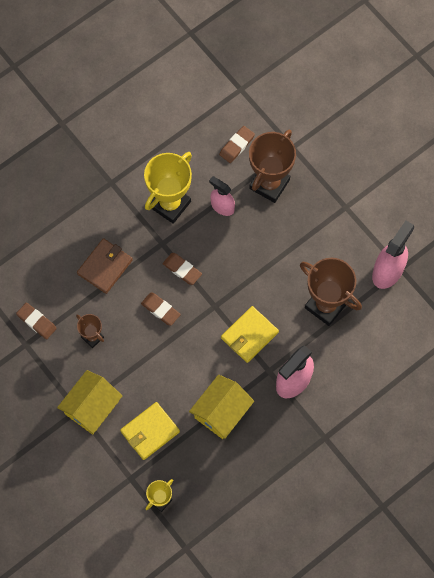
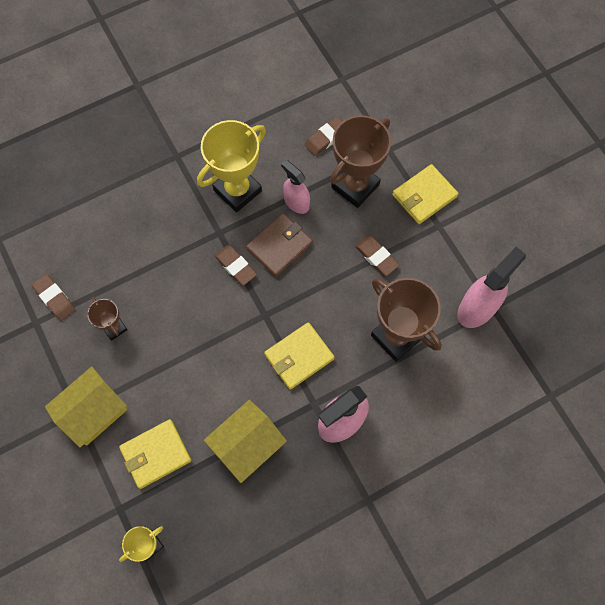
camera: 10 degrees right, 0 degrees up
brown wallet [77,238,133,294] -> brown wallet moved to [246,213,313,277]
brown eraser [141,292,181,326] -> brown eraser moved to [355,236,399,276]
none -> yellow wallet [392,164,459,224]

